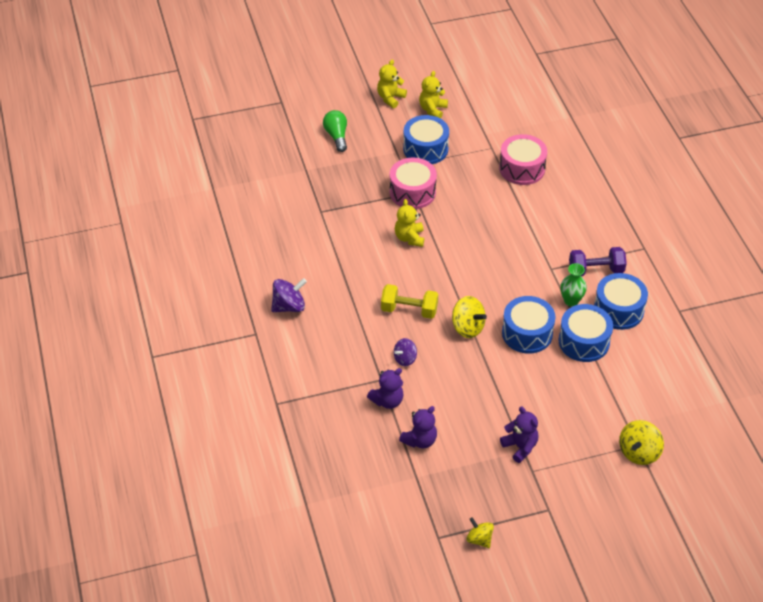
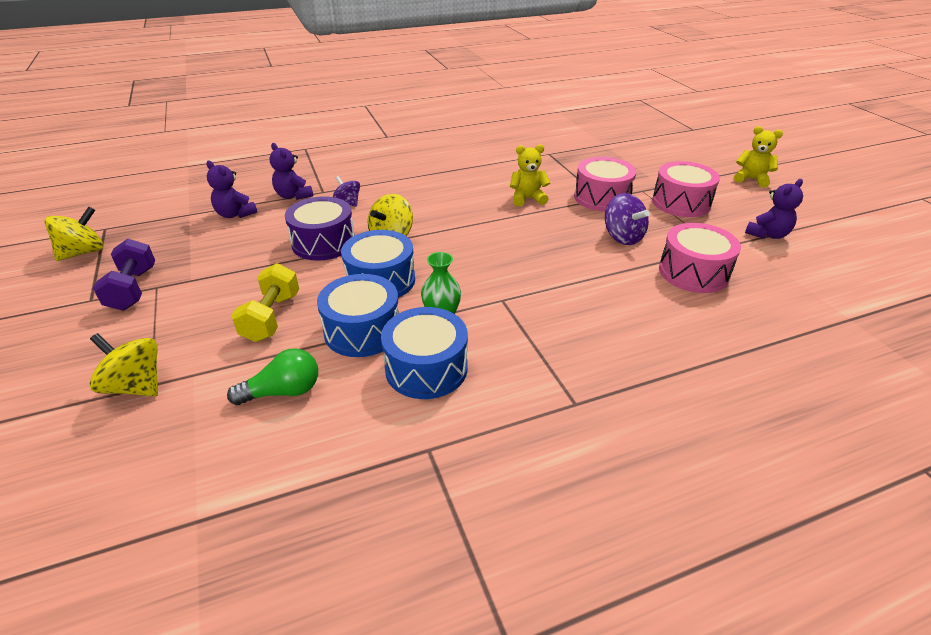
camera: 85 degrees right, 10 degrees down
purple spinning top [271,278,307,312] -> purple spinning top moved to [605,193,650,245]
green light bulb [323,110,347,152] -> green light bulb moved to [227,348,318,405]
yellow dumbbell [381,284,438,319] -> yellow dumbbell moved to [231,263,299,342]
blue drum [403,115,449,164] -> pink drum [652,161,720,217]
yellow teddy bear [419,71,448,119] -> none
yellow spinning top [466,517,494,548] -> yellow spinning top [44,207,103,261], size x1.52
purple teddy bear [500,406,538,463] -> purple teddy bear moved to [745,179,803,239]
purple dumbbell [569,247,627,276] -> purple dumbbell moved to [93,239,155,311]
none -> purple drum [285,196,355,261]

